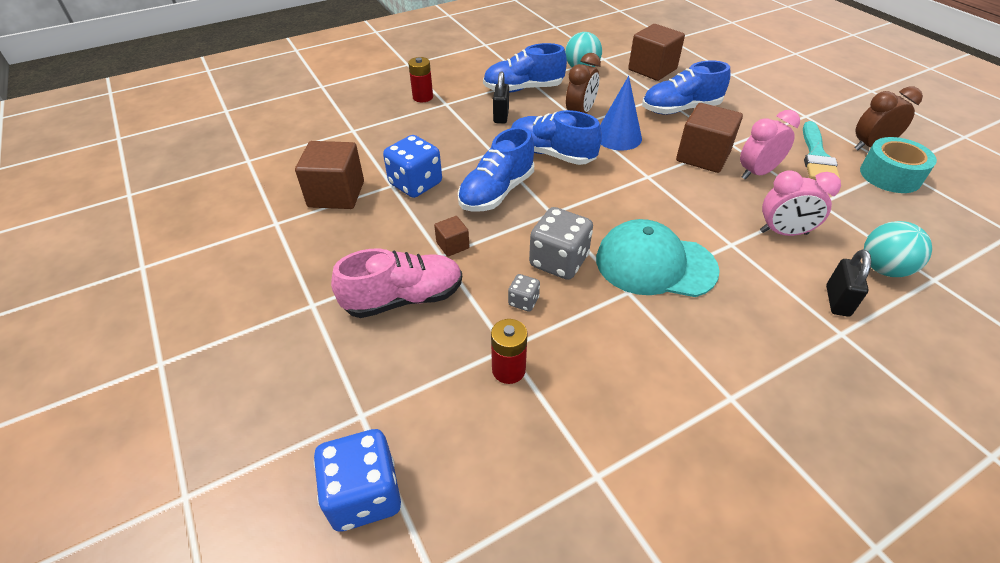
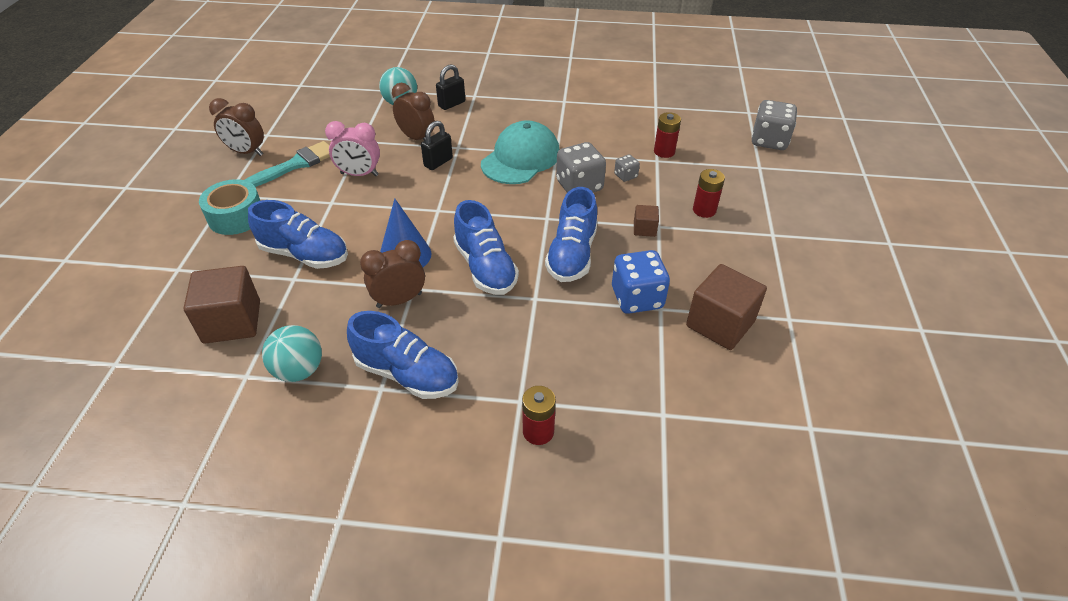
camera: 145 degrees left, 0 degrees up
blue dice [314,429,401,532] -> grey dice [752,100,797,150]
pink shoe [331,249,462,318] -> red battery [693,169,725,218]
blue shoe [458,127,534,212] -> blue shoe turned 120 degrees clockwise [545,187,597,282]
black padlock [493,71,509,124] -> black padlock moved to [421,121,453,170]
turquoise cap [596,219,720,297] -> turquoise cap turned 105 degrees counterclockwise [481,120,559,184]
brown cube [676,103,743,173] -> none
pink clock [760,170,841,236] -> brown clock [392,83,435,140]
turquoise tape [860,137,937,193] -> turquoise tape moved to [199,179,260,235]

